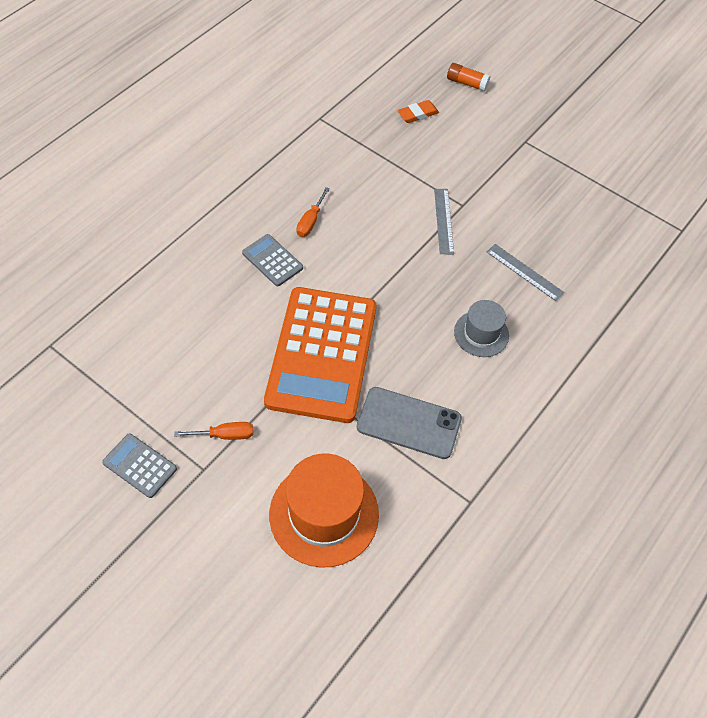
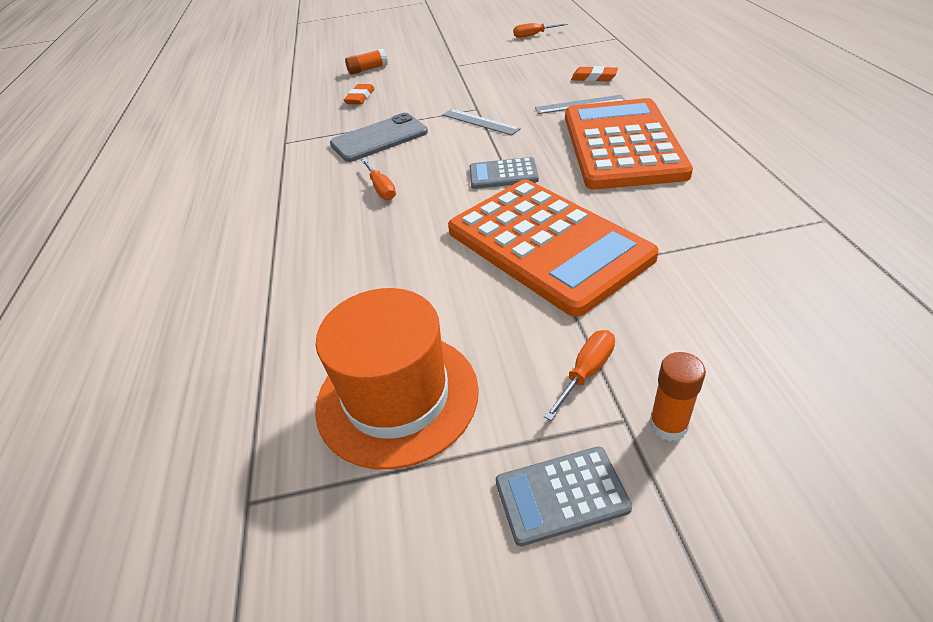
camera: 40 degrees left, 15 degrees down
grey calculator [242,234,303,286] -> grey calculator moved to [470,157,539,189]
orange hat [269,453,379,568] -> orange hat moved to [315,288,479,470]
grey phone [357,387,462,459] -> grey phone moved to [330,113,428,162]
grey hat [454,300,509,357] -> orange calculator [565,98,693,189]
none -> orange screwdriver [513,23,568,38]
none -> orange eraser [571,66,618,82]
none -> orange glue stick [649,352,706,441]

